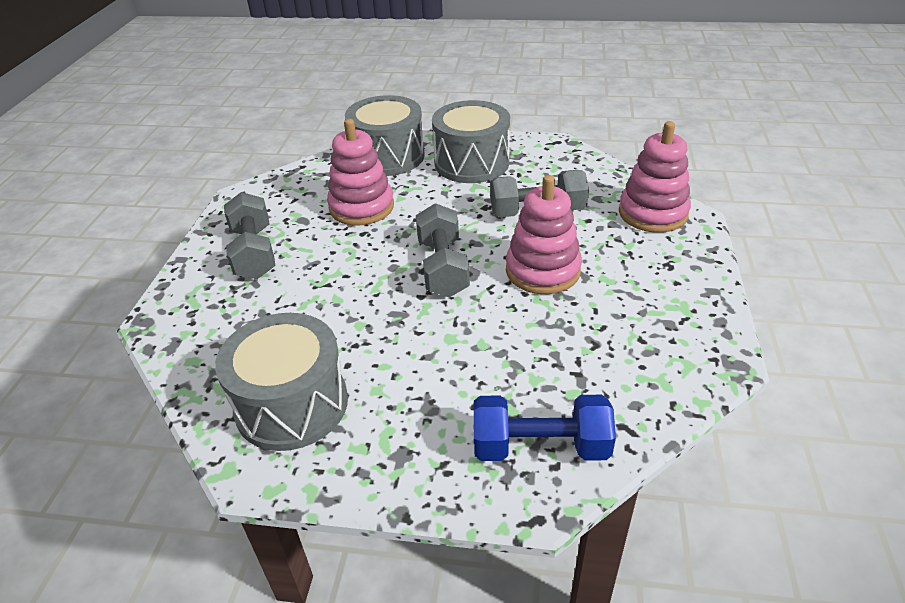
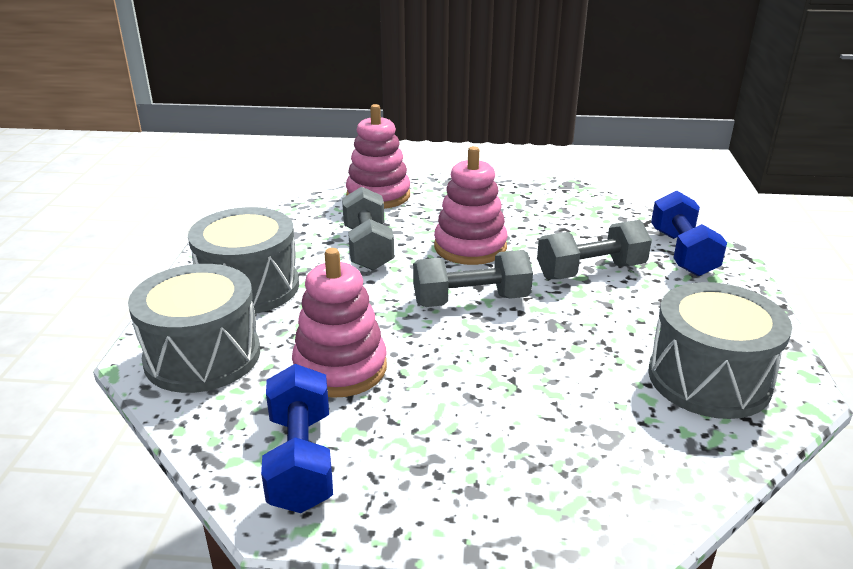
camera: 95 degrees left, 10 degrees down
grey dumbbell [224,192,276,279] -> grey dumbbell moved to [537,220,652,279]
none -> blue dumbbell [261,364,333,513]

